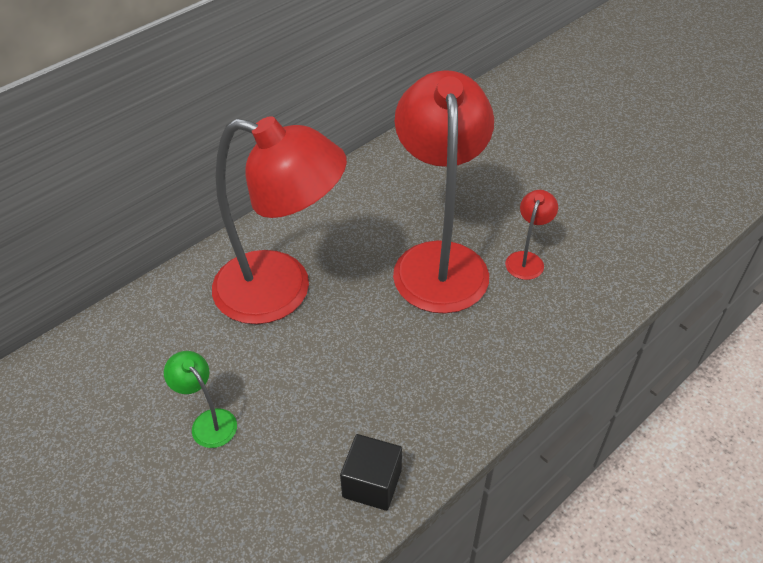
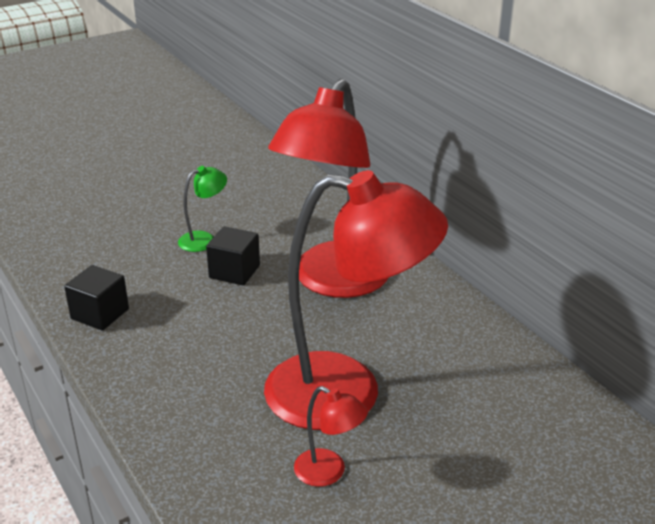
camera: 100 degrees right, 15 degrees down
none -> black cube [206,226,260,286]

